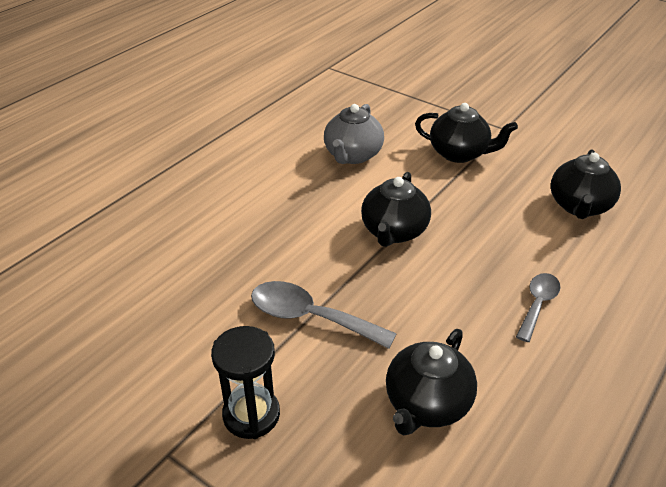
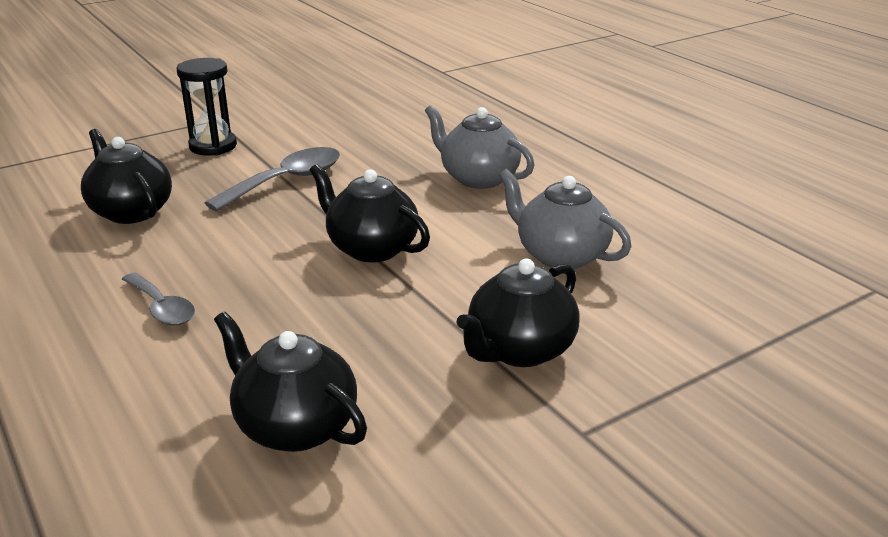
camera: 110 degrees right, 10 degrees down
none -> grey teapot [425,105,534,189]

